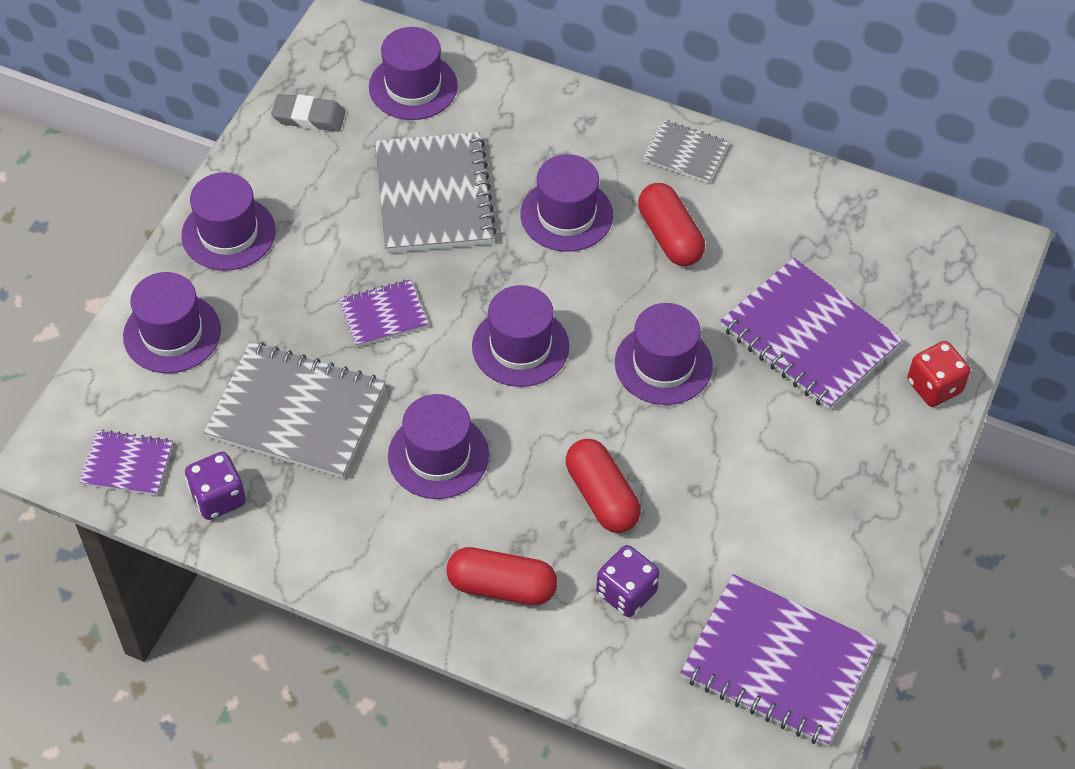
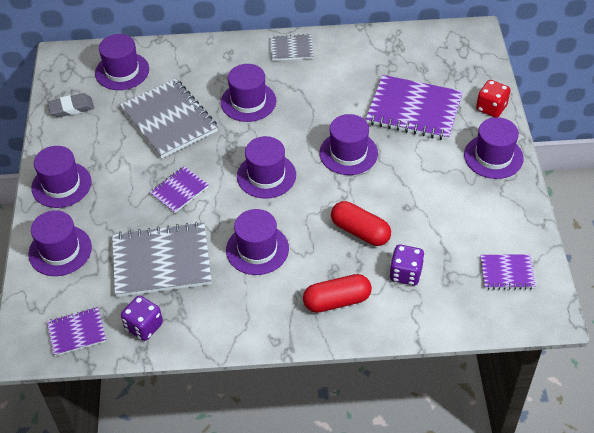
camera: 25 degrees left, 5 degrees down
red capsule [638,183,705,266] -> none
purple notebook [680,574,878,747] -> purple notebook [480,255,536,290], size x0.53
none -> purple hat [464,117,524,179]

